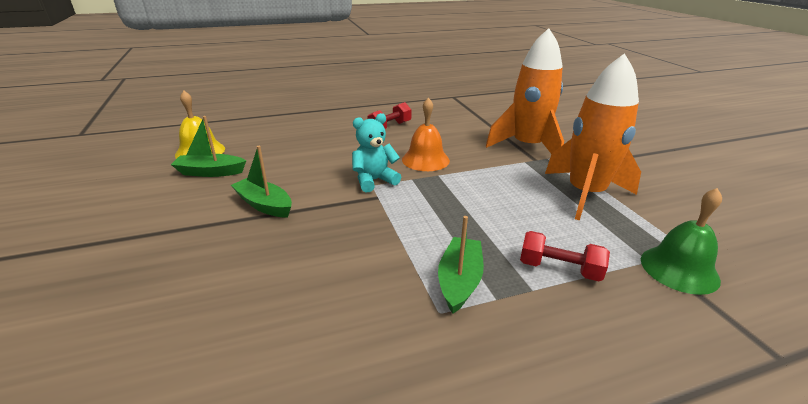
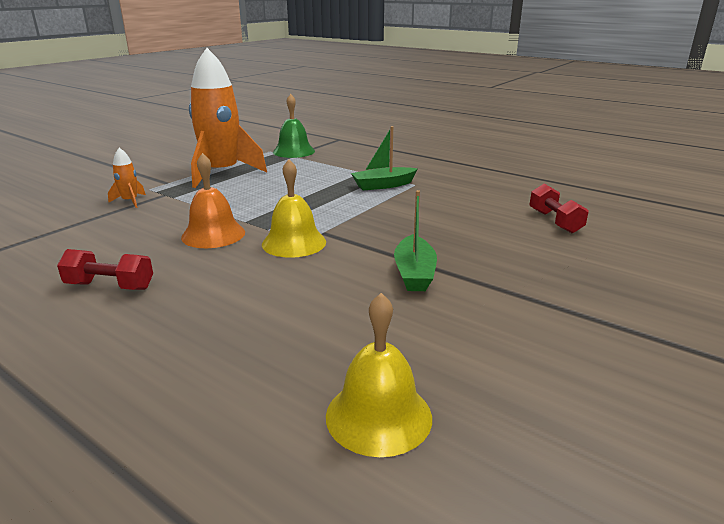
camera: 125 degrees left, 5 degrees down
green boat [171,116,246,177] -> none
turquoise teddy bear [352,113,401,193] -> yellow bell [262,159,326,258]
orange rocket [486,28,564,154] -> orange rocket [108,148,146,208], size x0.41
red dumbbell [520,231,610,281] -> red dumbbell moved to [529,184,588,233]

